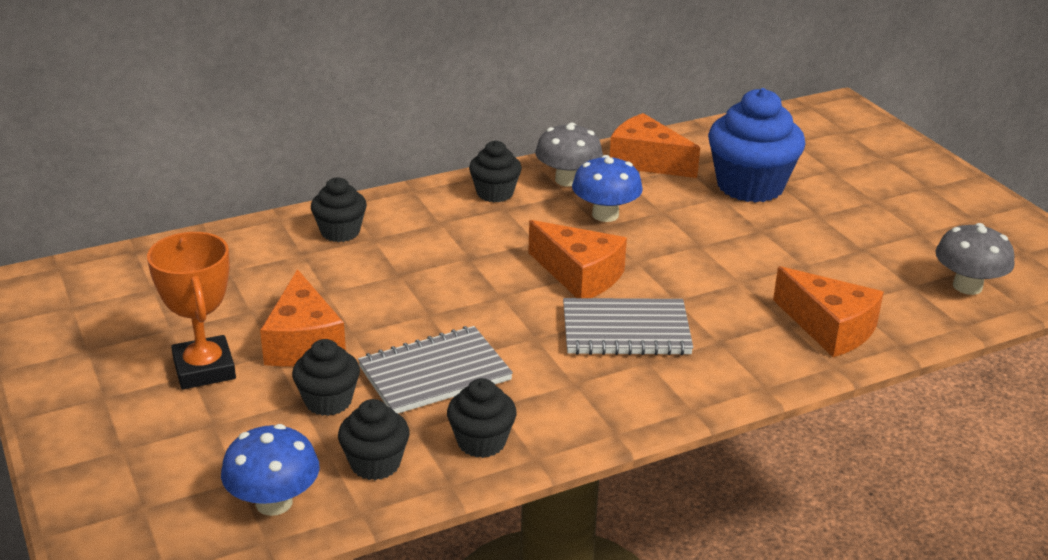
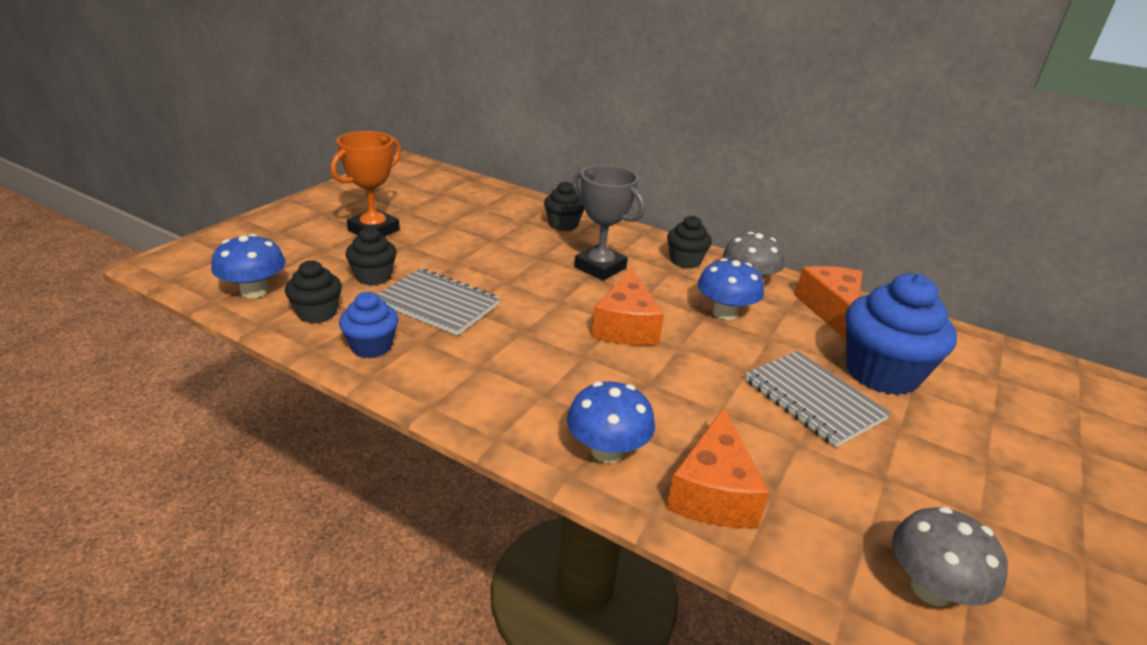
camera: 55 degrees right, 0 degrees up
orange cheese [260,269,346,366] -> none
black cupcake [447,378,517,458] -> blue cupcake [339,292,399,358]
grey notebook [563,298,693,355] -> grey notebook moved to [745,351,891,447]
none -> blue mushroom [567,381,655,463]
none -> grey trophy [572,165,645,281]

